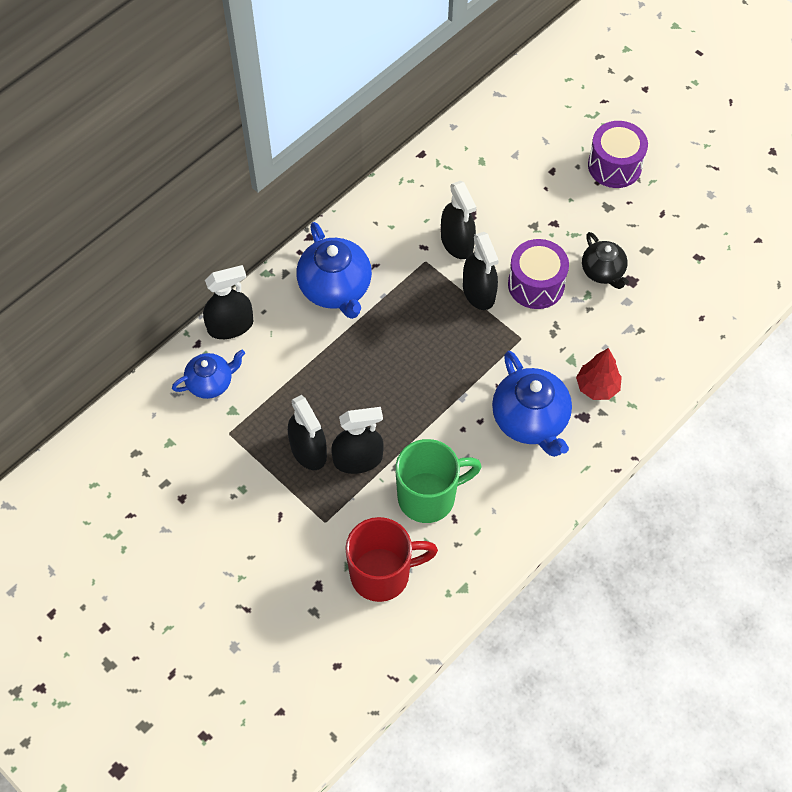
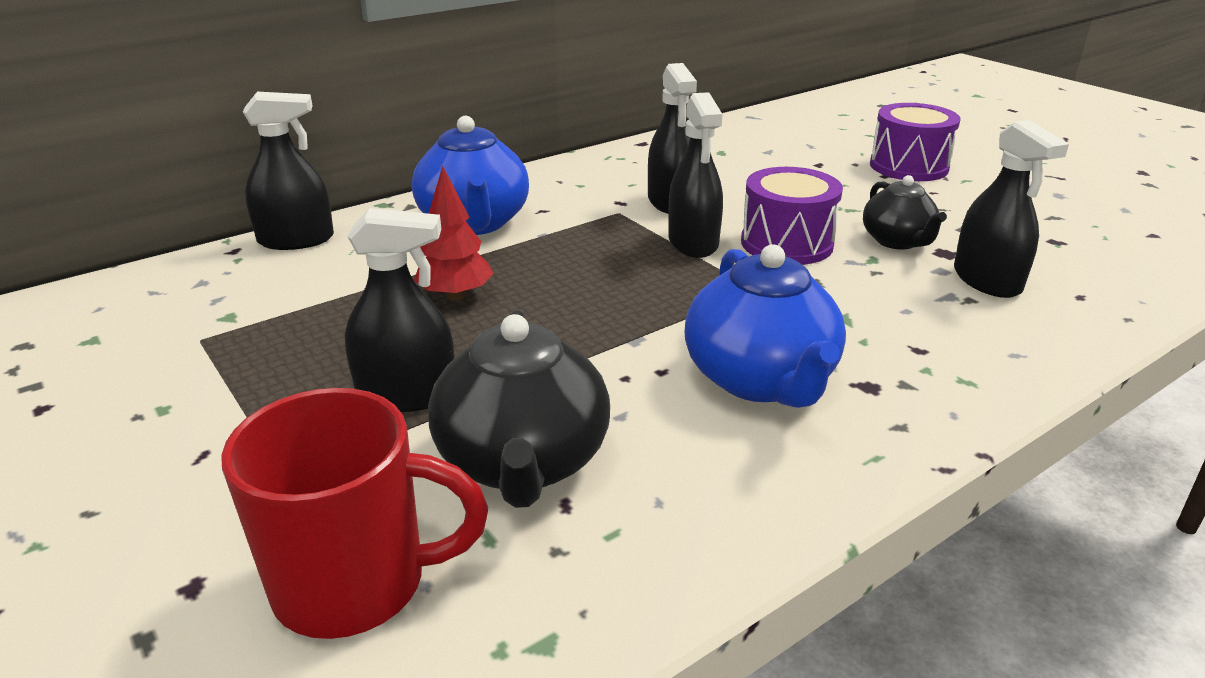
camera: 10 degrees right, 30 degrees down
blue teapot [172,350,245,399] -> none
black spray bottle [288,395,327,470] -> black spray bottle moved to [954,120,1069,298]
green mug [395,439,482,523] -> black teapot [428,309,610,508]
red tree [576,348,622,400] -> red tree moved to [414,166,494,301]

